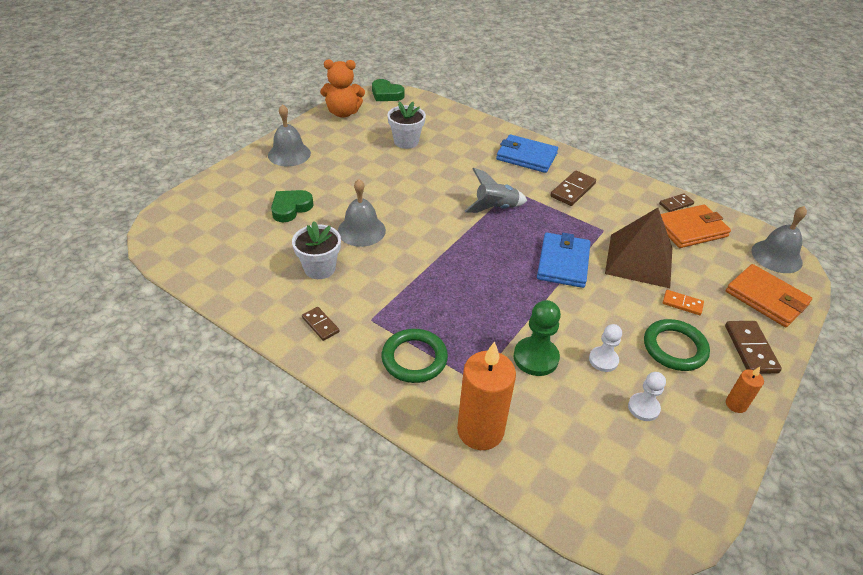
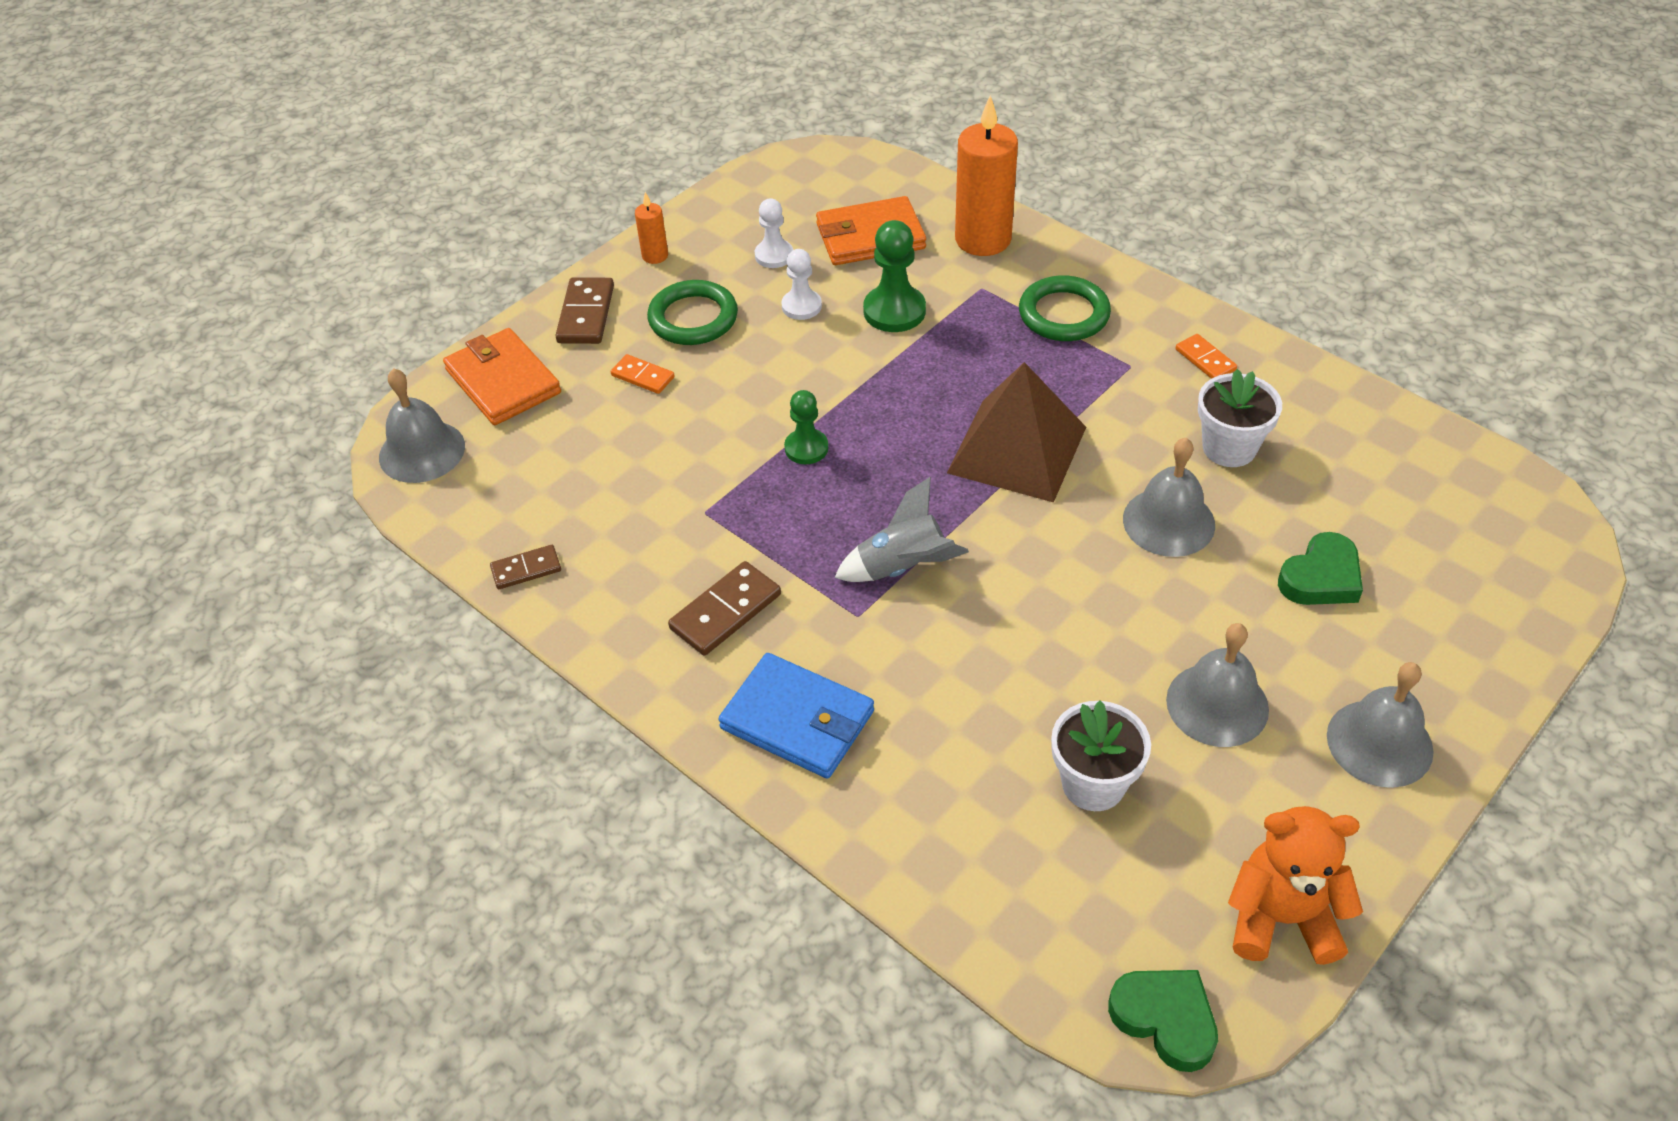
camera: 170 degrees left, 5 degrees up
brown domino [302,307,339,341] -> orange domino [1176,334,1237,379]
blue wallet [537,233,591,288] -> green pawn [784,390,828,464]
brown pyramid [605,208,672,288] -> brown pyramid moved to [947,362,1086,502]
orange wallet [661,205,731,248] -> orange wallet moved to [816,196,926,265]
none -> grey bell [1166,623,1269,747]

